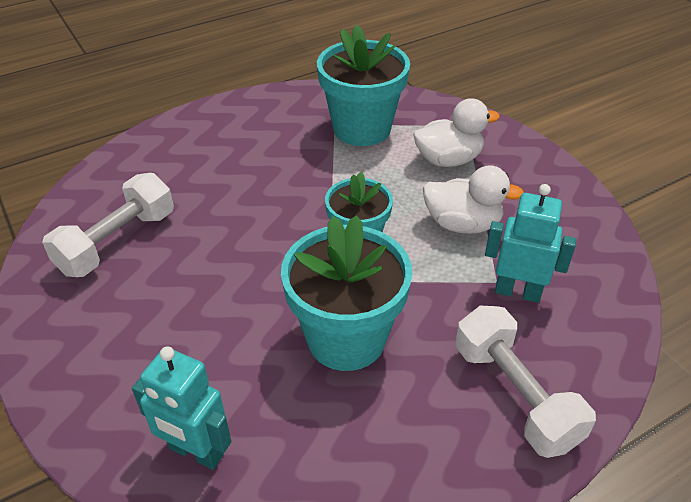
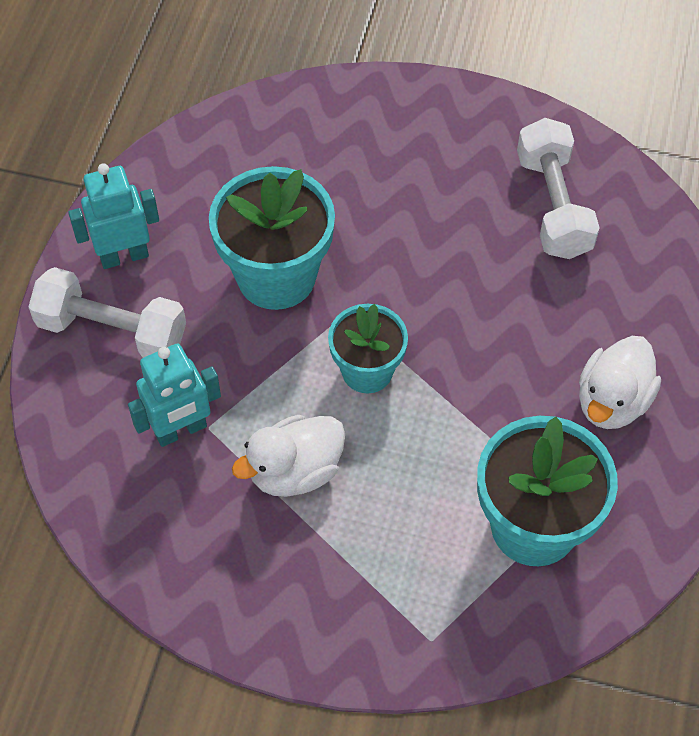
camera: 135 degrees right, 15 degrees up
turquoise robot [132,346,232,470] -> turquoise robot moved to [68,163,159,269]
white duck [413,98,500,167] -> white duck moved to [579,336,661,429]

